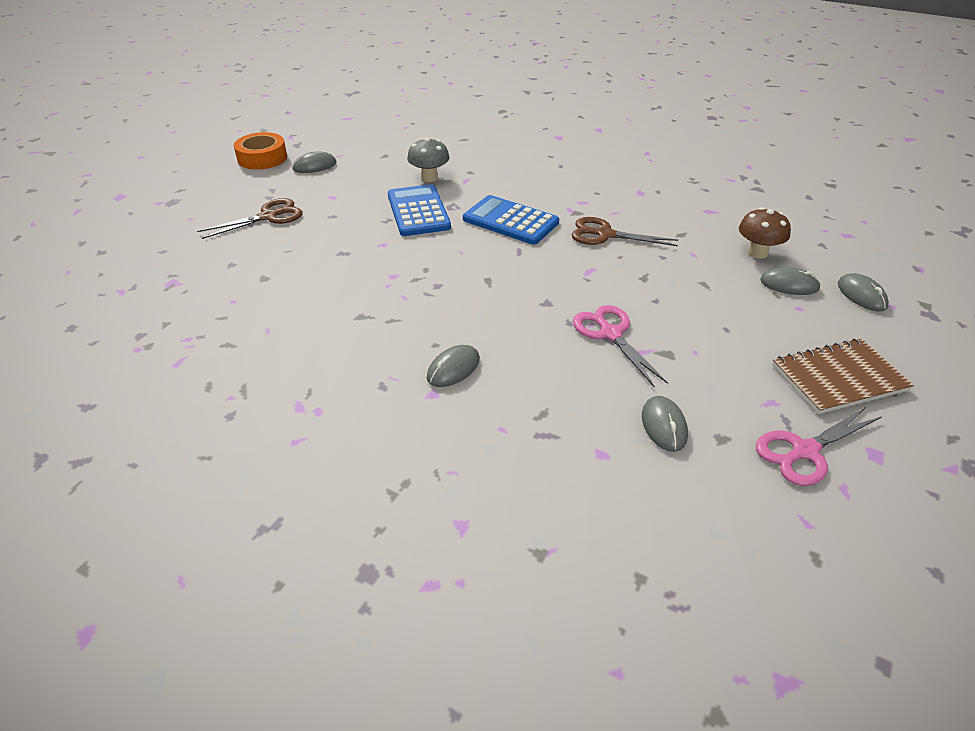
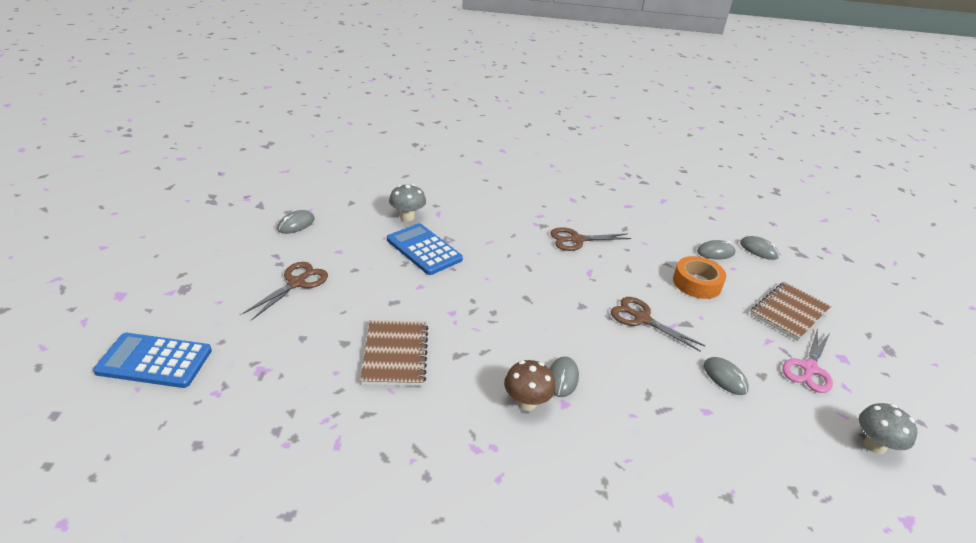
camera: 30 degrees left, 5 degrees down
orange tape [234,132,287,170] -> orange tape moved to [673,256,726,299]
blue calculator [463,195,559,245] -> blue calculator moved to [93,333,212,388]
pink scissors [573,305,668,388] -> brown scissors [611,297,705,352]
brown mushroom [739,207,791,259] -> brown mushroom moved to [504,360,555,411]
none -> brown notebook [360,320,428,386]
none -> grey mushroom [859,403,918,454]

